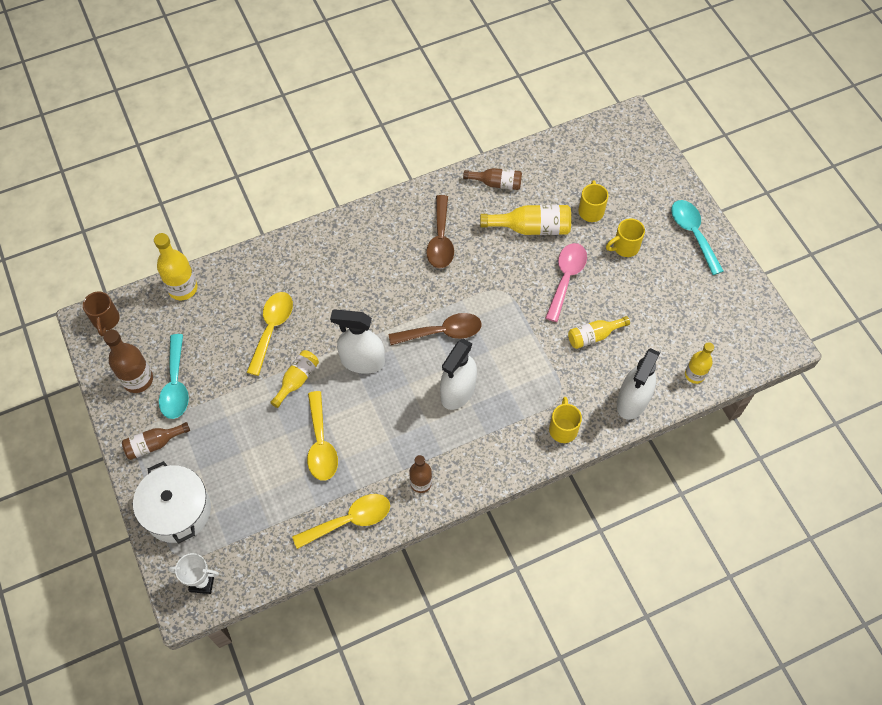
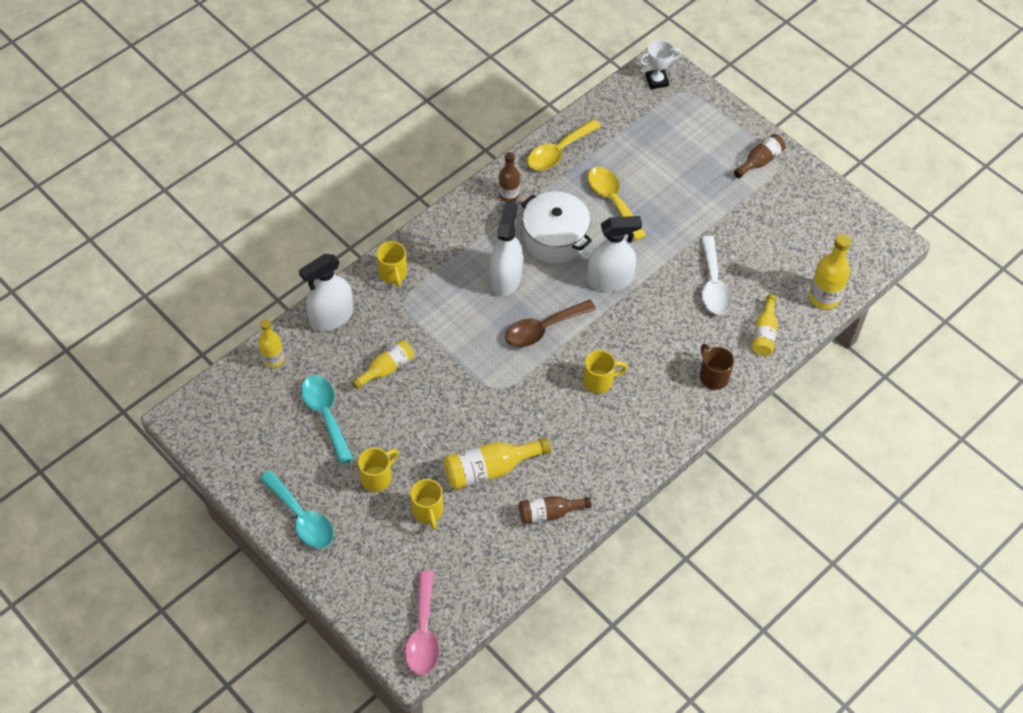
camera: 160 degrees right, 5 degrees down
brown mug [83,292,120,336] -> brown mug moved to [700,344,734,390]
brown bottle [103,329,153,393] -> none
white pot [133,461,211,543] -> white pot moved to [521,191,592,264]
turquoise spoon [159,334,189,419] -> turquoise spoon moved to [301,375,354,464]
yellow spoon [247,292,293,376] -> white spoon [701,236,732,315]
yellow bottle [270,350,319,408] -> yellow bottle moved to [752,294,778,356]
brown spoon [426,195,454,268] -> none
pink spoon [545,243,587,322] -> pink spoon moved to [404,571,440,675]
white spray bottle [617,348,660,420] -> white spray bottle turned 135 degrees counterclockwise [299,254,353,332]
none -> yellow mug [583,350,628,393]

